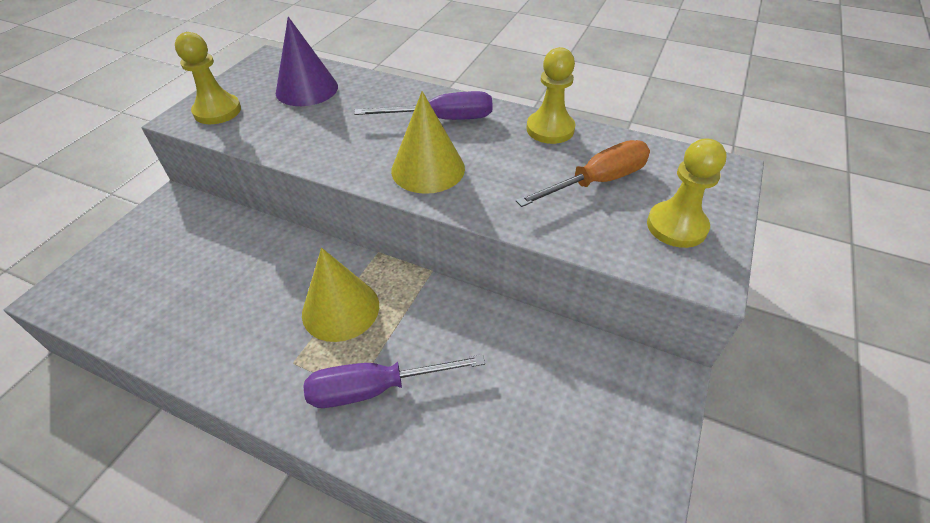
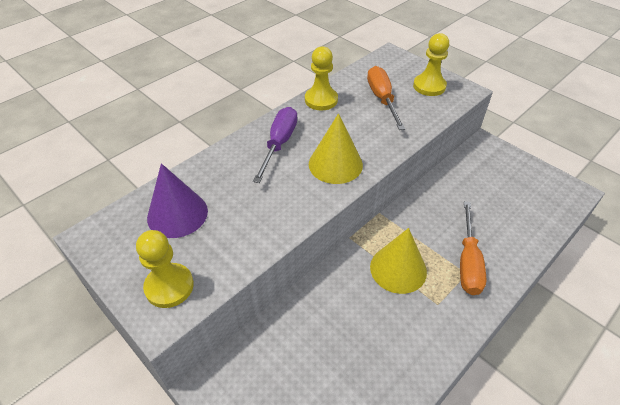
camera: 70 degrees left, 0 degrees up
purple screwdriver [303,354,485,408] -> orange screwdriver [460,201,486,295]

